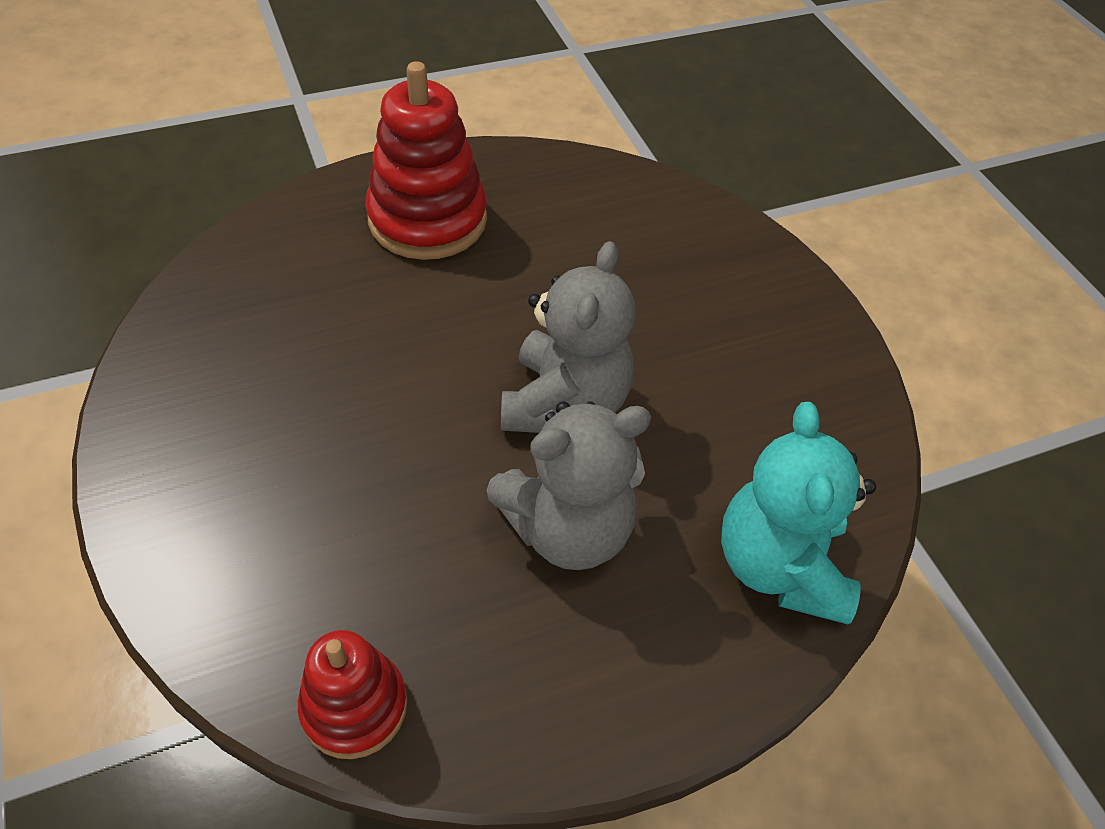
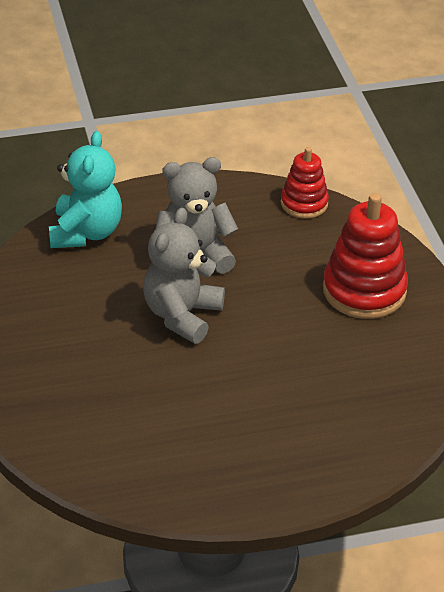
camera: 170 degrees left, 10 degrees down
red stacking toy [365,61,487,260] -> red stacking toy moved to [323,193,408,319]

